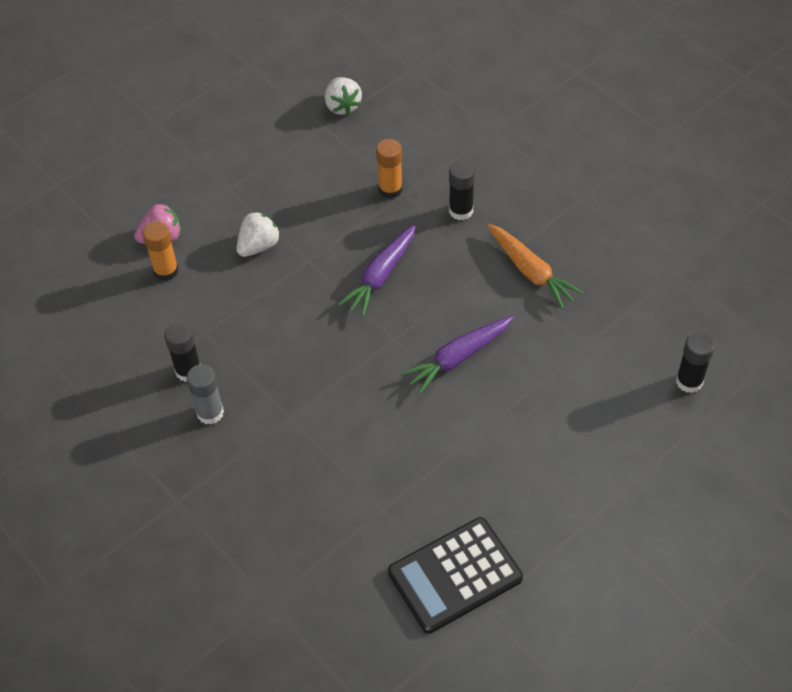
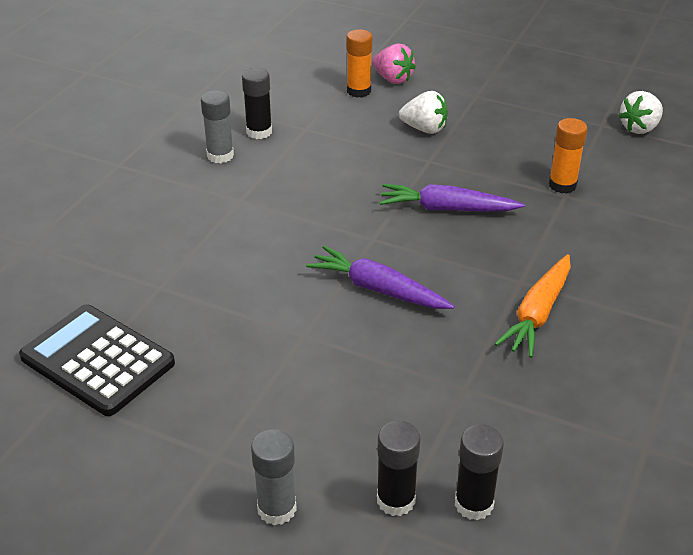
camera: 65 degrees right, 15 degrees down
black glue stick [449,160,475,220] -> black glue stick moved to [377,421,420,516]
none -> grey glue stick [251,429,297,525]

